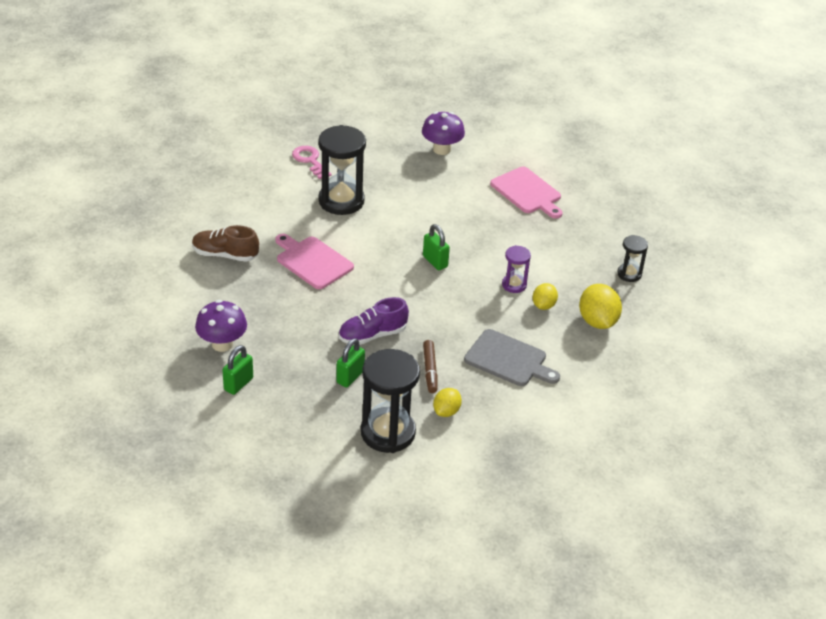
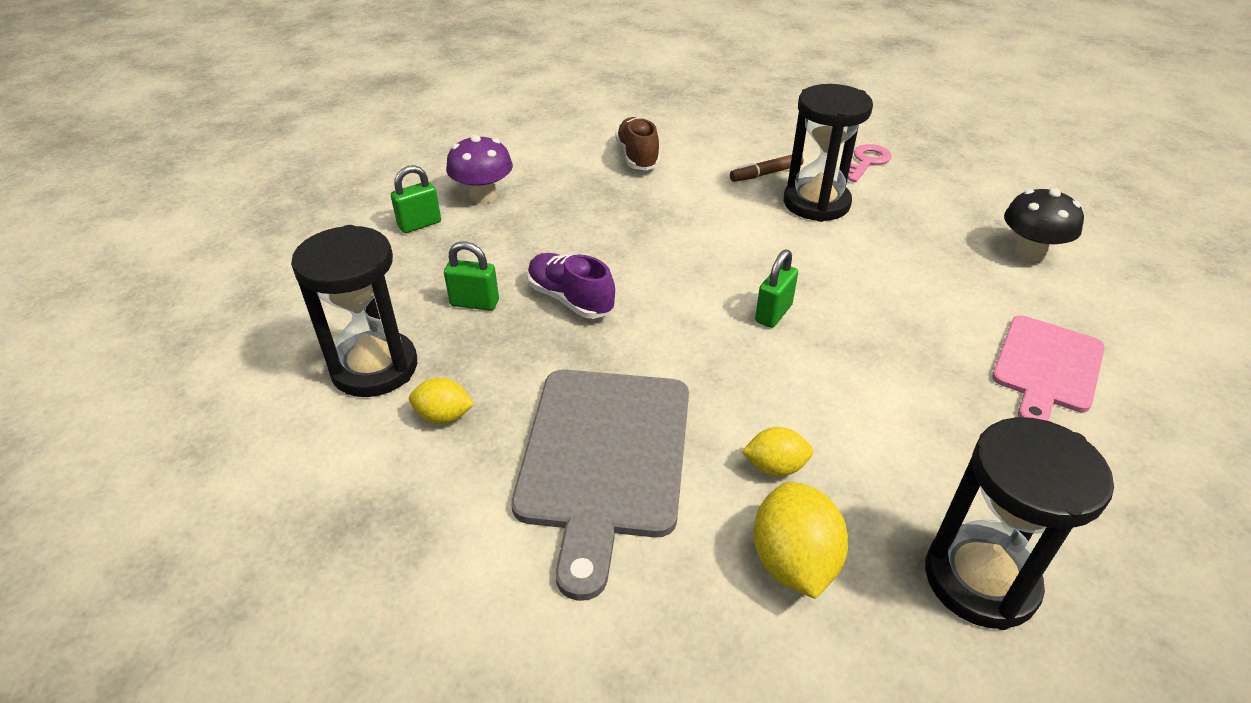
camera: 70 degrees right, 0 degrees up
green padlock [222,345,253,395] -> green padlock turned 45 degrees counterclockwise [391,165,441,233]
pink cutting board [275,234,354,289] -> none
purple mushroom [422,111,465,155] -> black mushroom [1004,188,1084,262]
brown marker [423,340,438,393] -> brown marker moved to [730,155,803,182]
grey cutting board [464,329,560,386] -> grey cutting board [511,369,689,601], size x1.55
purple hourglass [502,245,531,293] -> none
yellow lemon [579,284,622,329] -> yellow lemon turned 60 degrees counterclockwise [753,482,848,599]
black hourglass [617,235,648,282] -> black hourglass [925,417,1114,630], size x1.96

